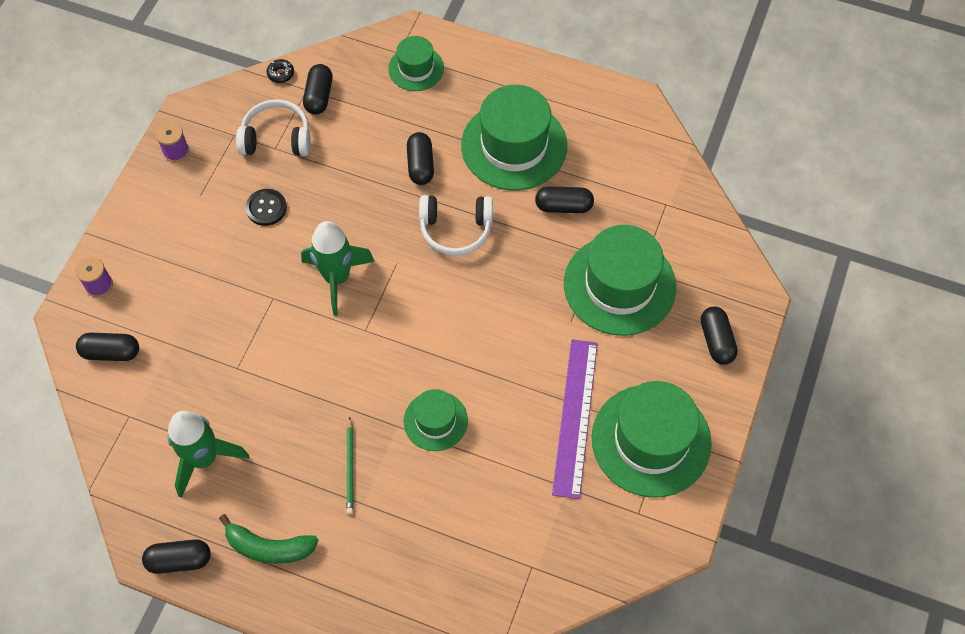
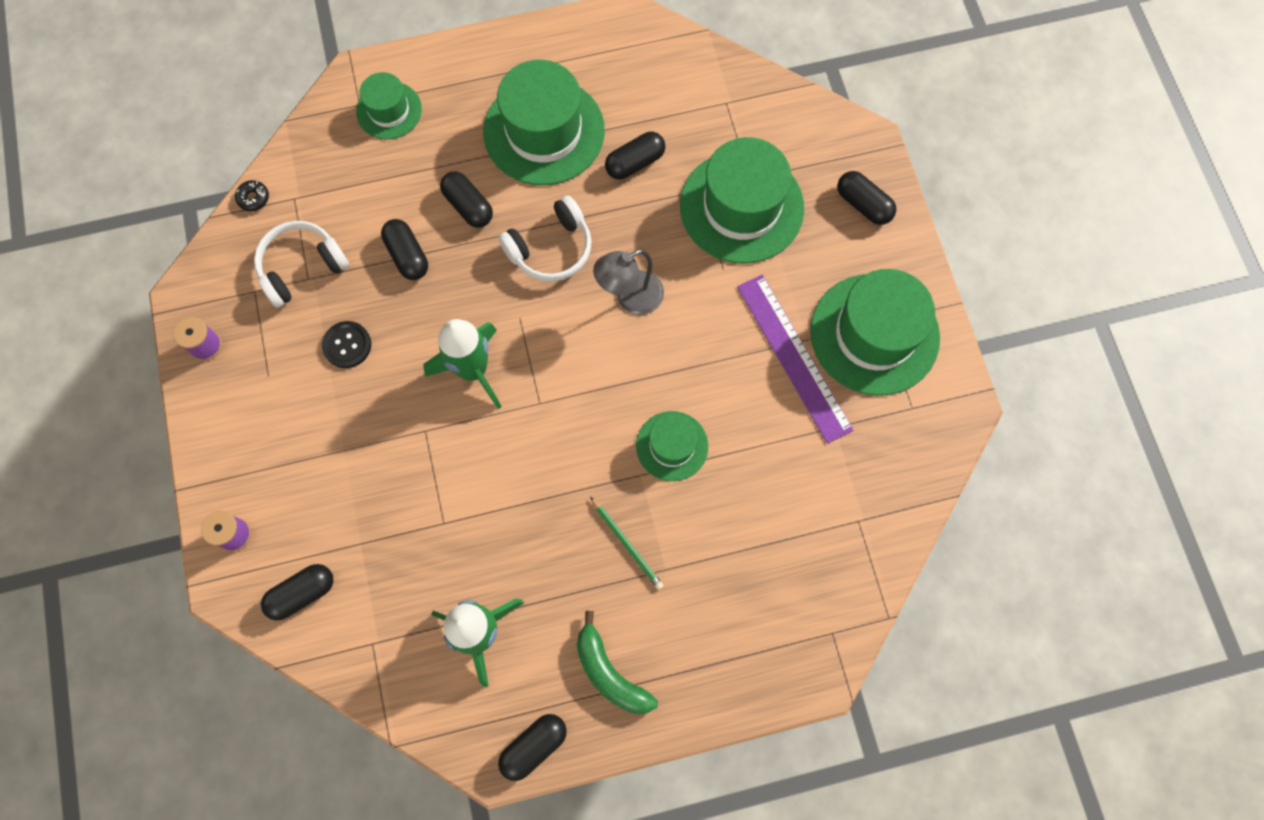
camera: 35 degrees left, 10 degrees up
green banana [219,514,319,564] -> green banana turned 75 degrees clockwise [577,611,658,714]
black capsule [303,64,332,115] -> black capsule moved to [381,219,428,280]
none -> grey lamp [593,249,664,315]

